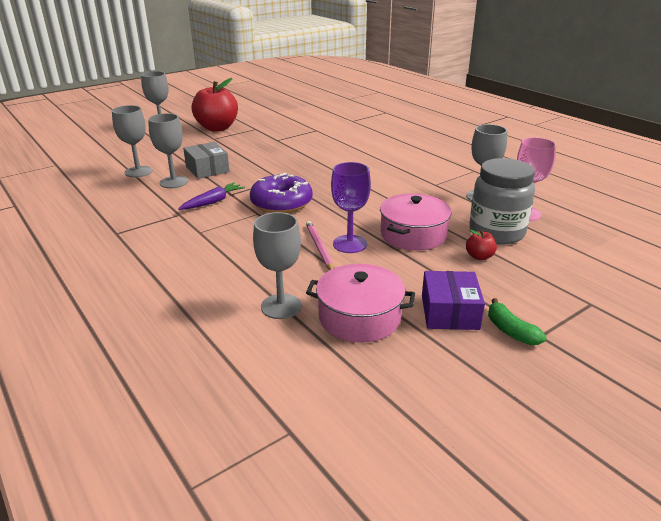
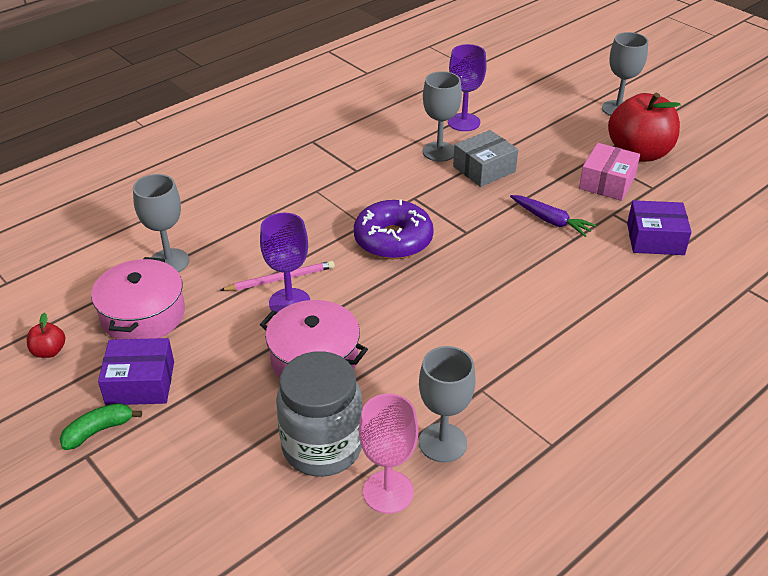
camera: 85 degrees right, 10 degrees up
grey goblet [112,105,153,178] -> purple goblet [448,44,487,131]
purple carrot [178,182,245,210] -> purple carrot moved to [510,195,596,237]
red apple [466,229,497,260] -> red apple moved to [27,313,65,358]
none -> pink box [579,143,640,201]
none -> purple box [627,200,692,255]

